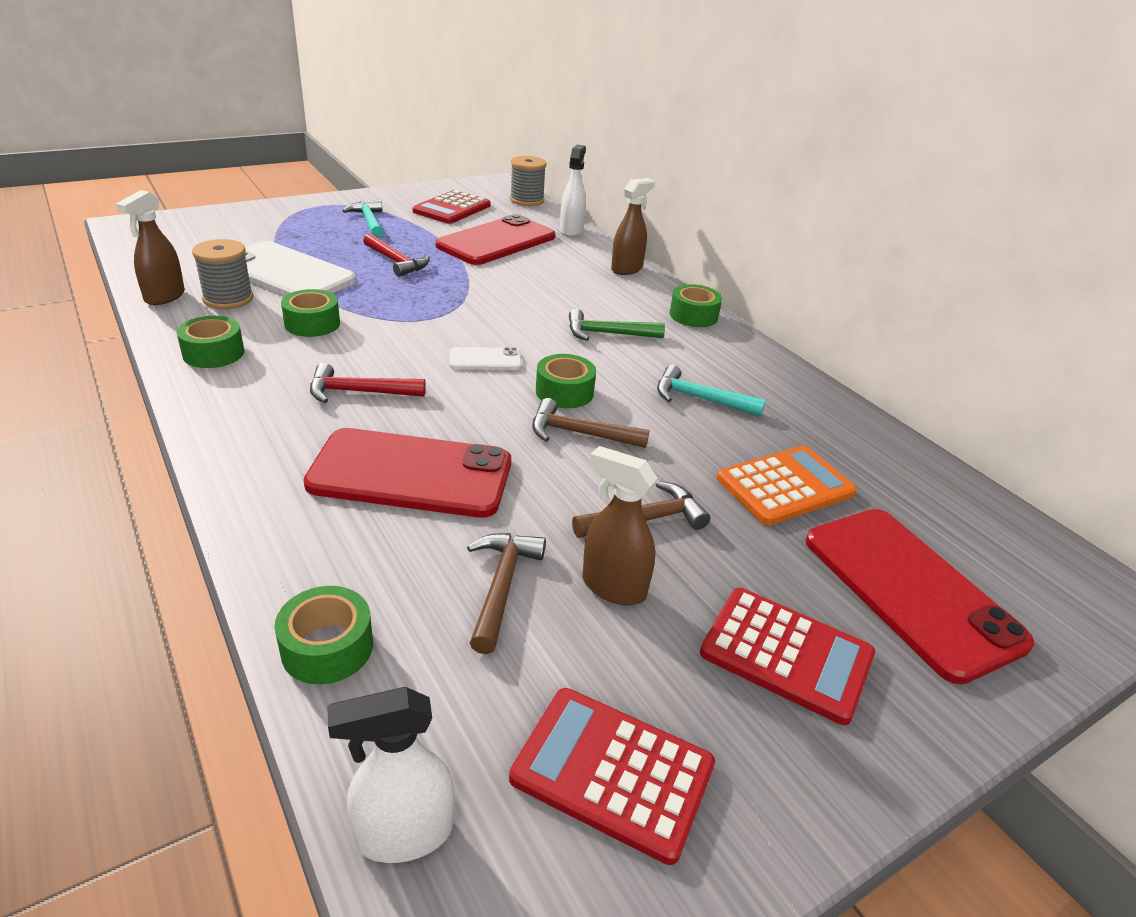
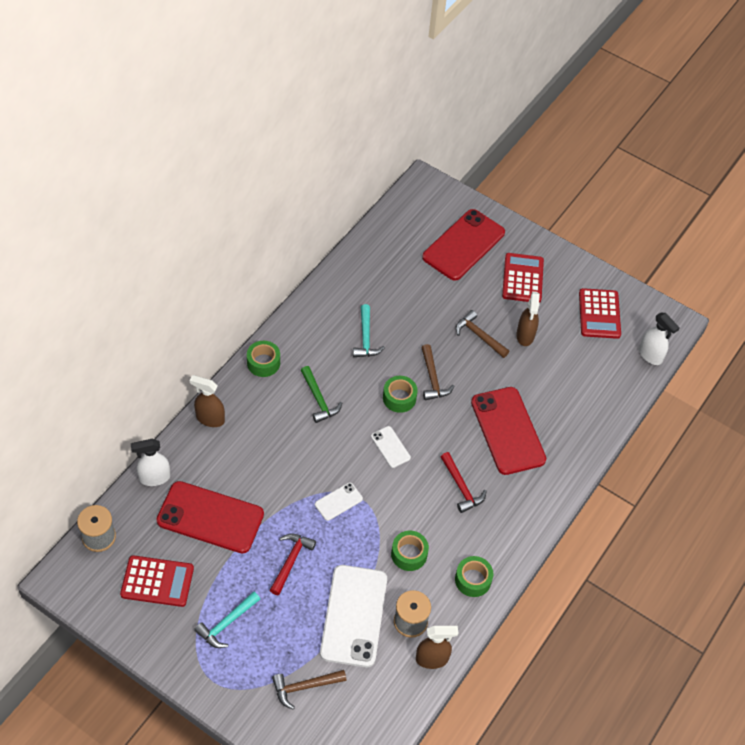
camera: 115 degrees left, 20 degrees up
green tape [275,586,373,684] -> none
brown hammer [467,533,546,654] -> brown hammer moved to [272,670,347,710]
orange calculator [717,446,857,525] -> none
none -> white phone [315,482,363,521]

